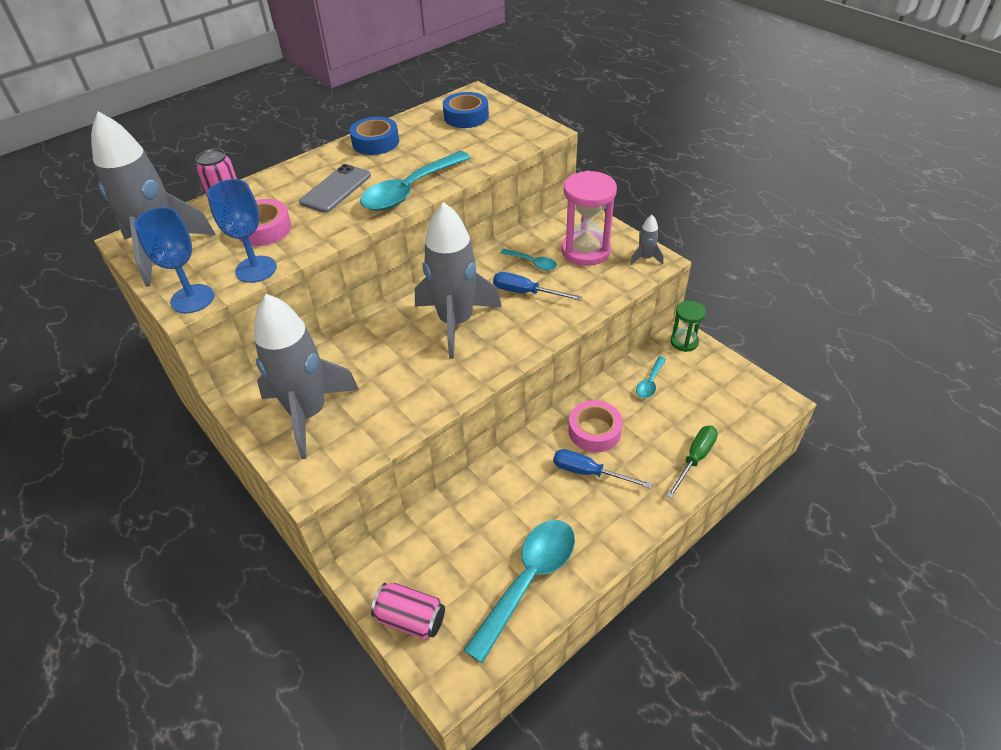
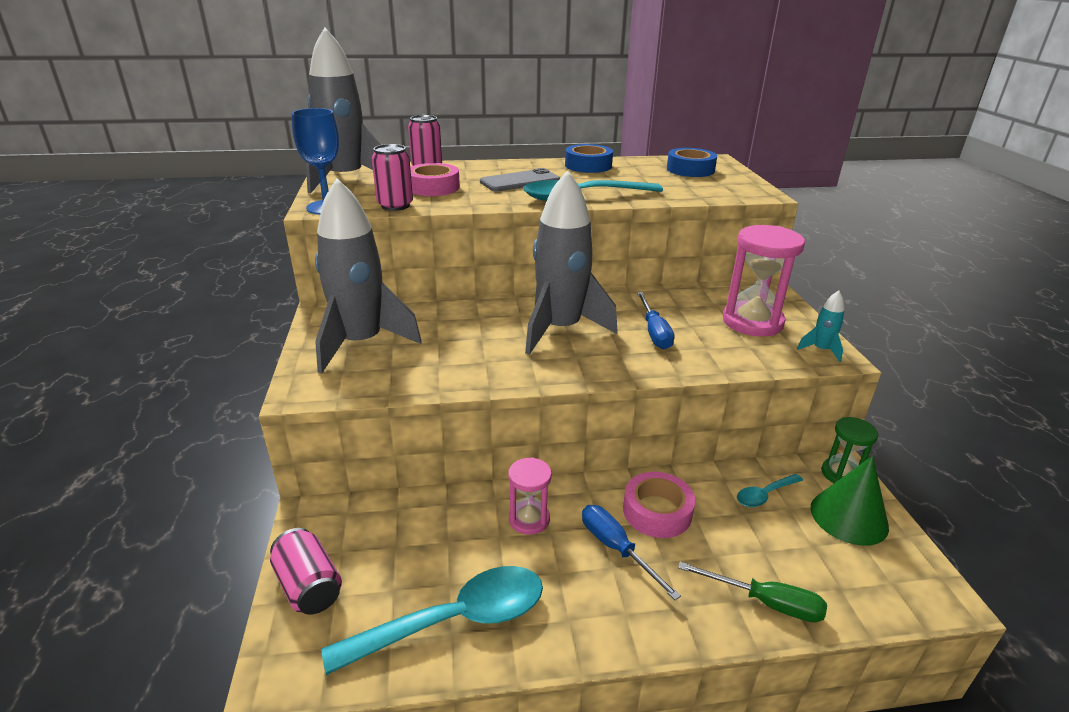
camera: 30 degrees right, 15 degrees down
blue goblet [207,179,277,283] -> pink can [372,144,413,211]
blue screwdriver [493,272,582,301] -> blue screwdriver turned 150 degrees counterclockwise [637,292,675,349]
turquoise spoon [500,249,557,270] -> none
grey rocket [630,215,664,265] -> turquoise rocket [797,291,844,362]
green screwdriver [666,426,718,499] -> green screwdriver turned 45 degrees clockwise [678,562,827,623]
none -> pink hourglass [508,457,552,535]
none -> green cone [811,456,889,546]

